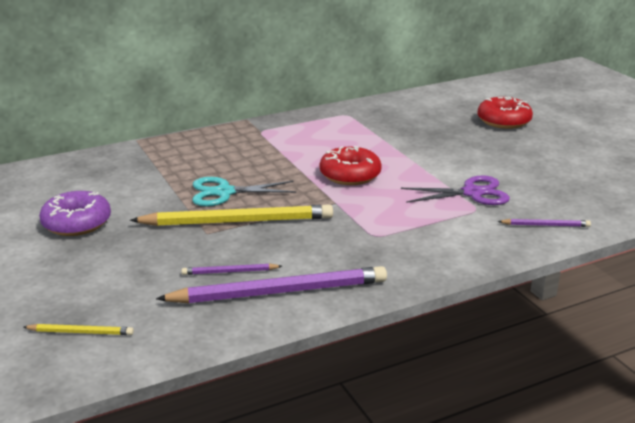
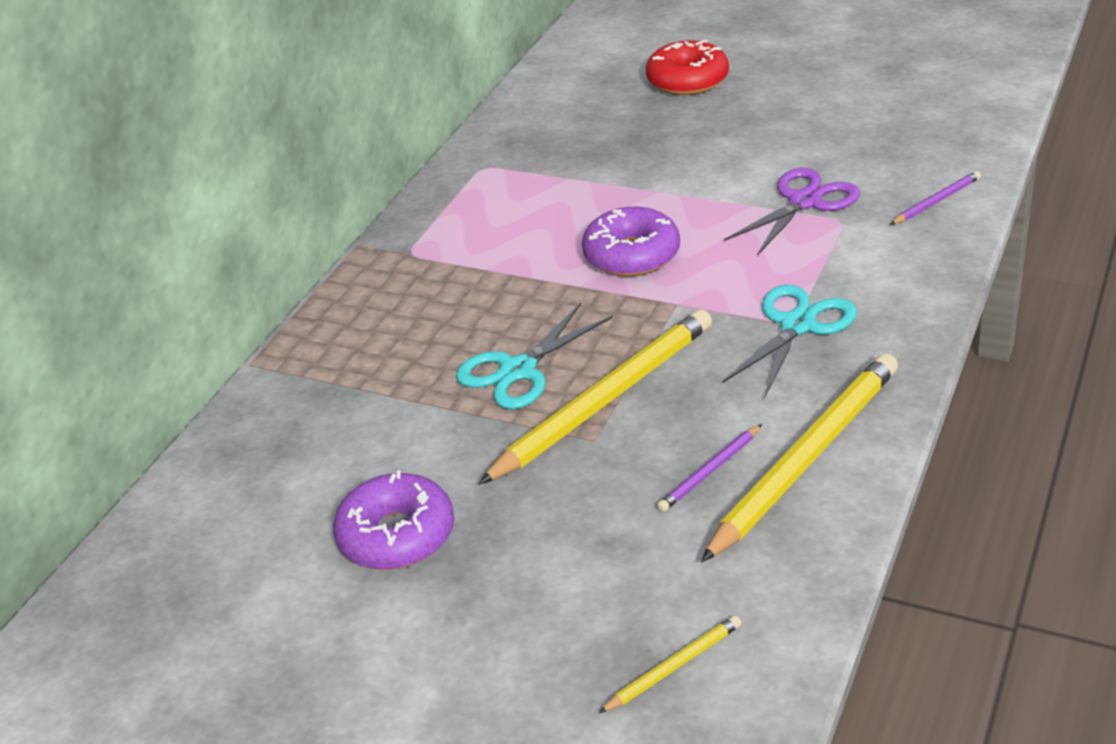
camera: 35 degrees left, 10 degrees up
purple pencil [156,266,387,303] -> yellow pencil [701,353,898,563]
red donut [320,146,382,185] -> purple donut [582,207,680,277]
none -> turquoise scissors [723,285,857,397]

